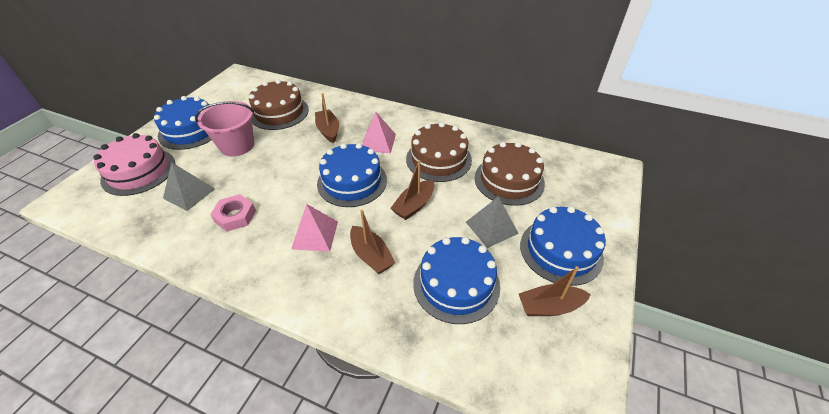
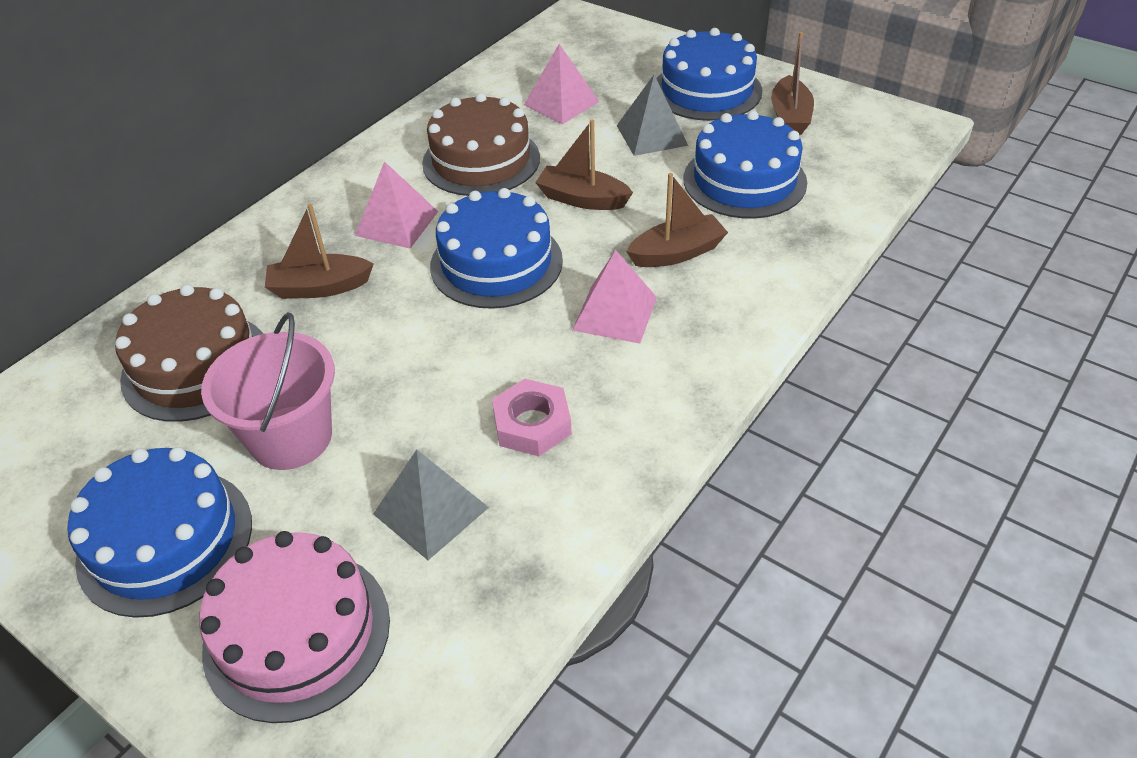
camera: 75 degrees left, 0 degrees up
brown boat [390,160,434,220] -> brown boat turned 150 degrees clockwise [535,120,633,210]
brown cake [475,142,545,206] -> pink pyramid [524,44,600,124]

